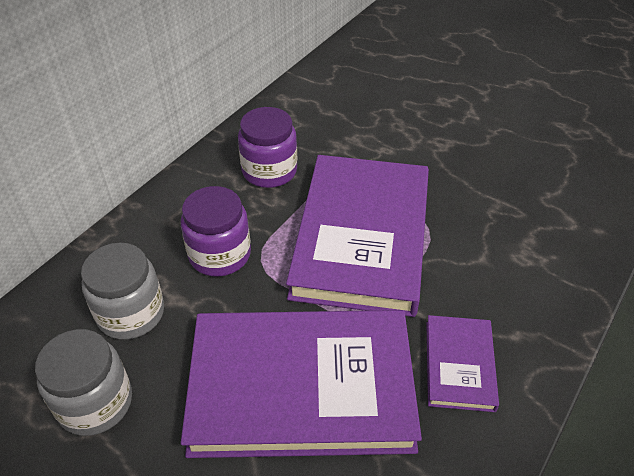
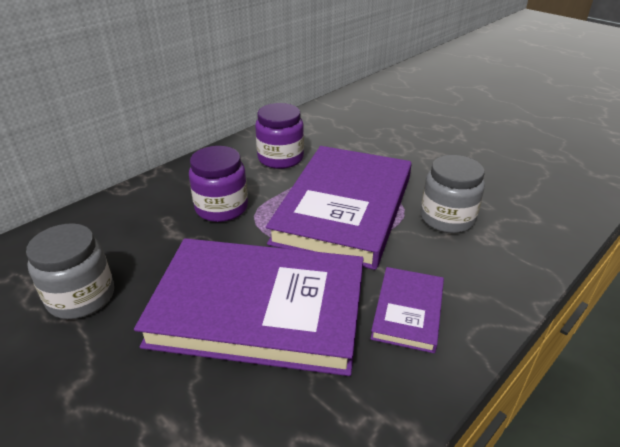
camera: 10 degrees right, 10 degrees down
grey jar [81,243,164,340] -> grey jar moved to [421,155,485,233]

